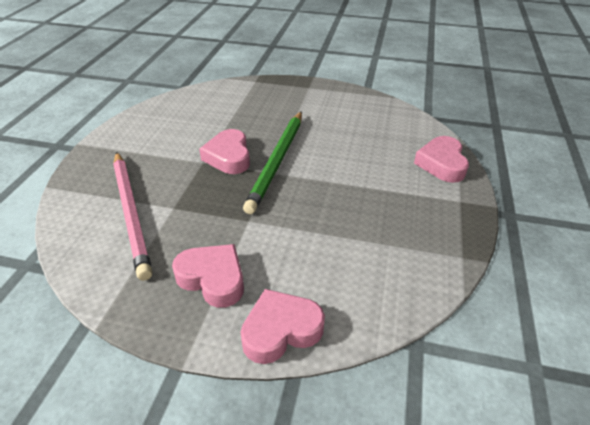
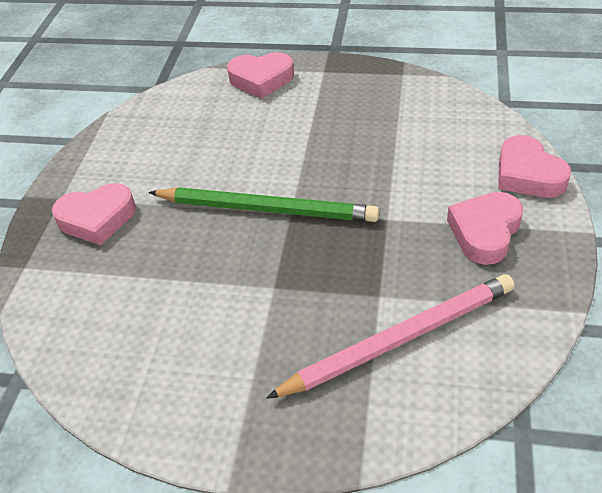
camera: 90 degrees left, 5 degrees up
pink heart [199,129,250,174] -> pink heart moved to [52,183,136,245]

